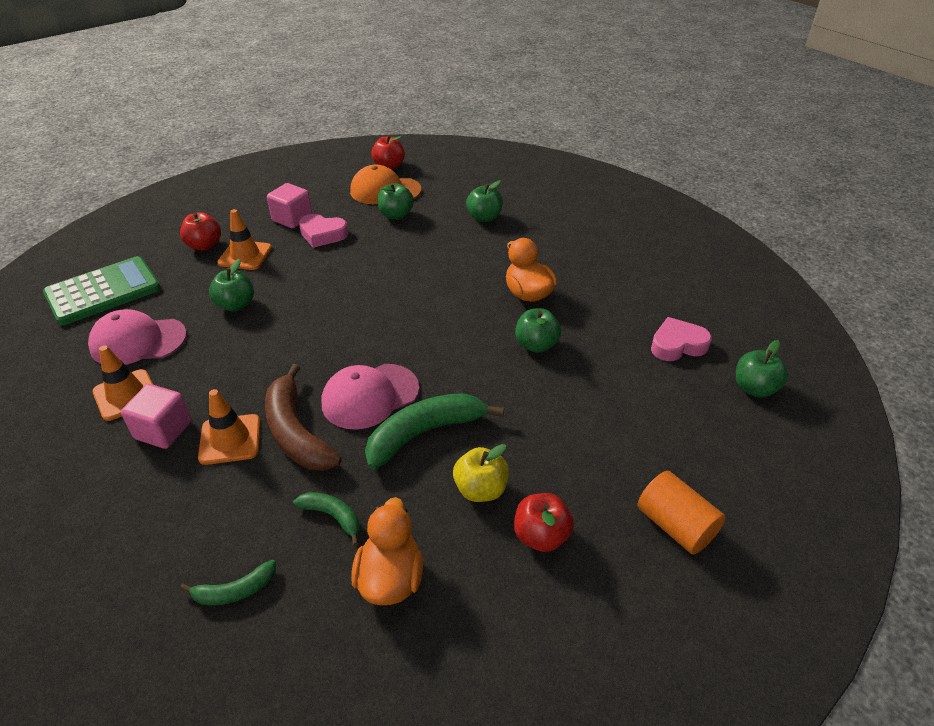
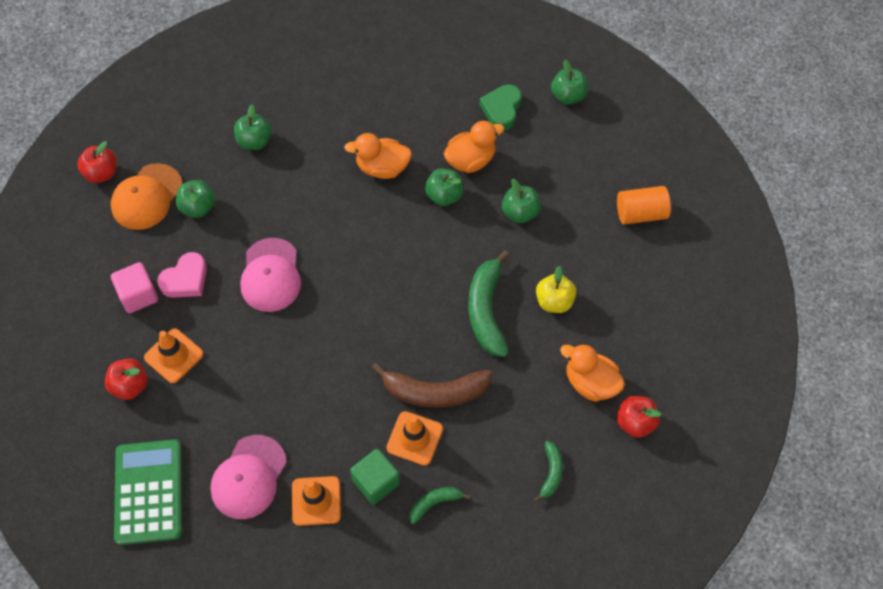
camera: 60 degrees left, 20 degrees up
pink cube [121,384,191,449] -> green cube [350,449,400,504]
green apple [209,259,254,312] -> green apple moved to [502,179,541,223]
green banana [293,492,360,546] -> green banana moved to [410,487,471,524]
pink cap [322,364,419,430] -> pink cap moved to [240,238,301,312]
red apple [514,493,574,552] -> red apple moved to [617,396,661,438]
pink heart [651,317,712,361] -> green heart [479,85,521,131]
none -> orange duck [444,121,504,173]

